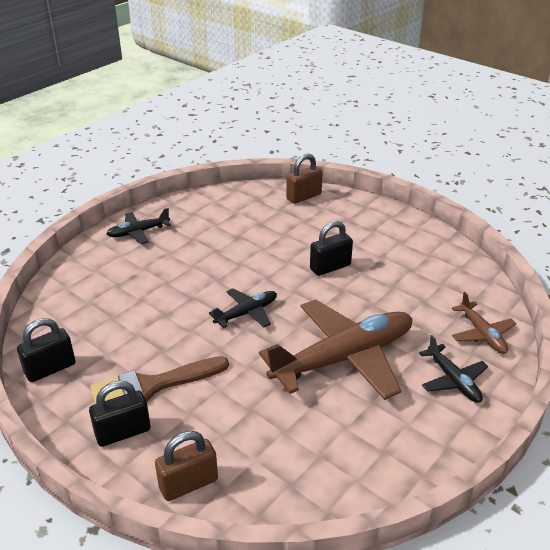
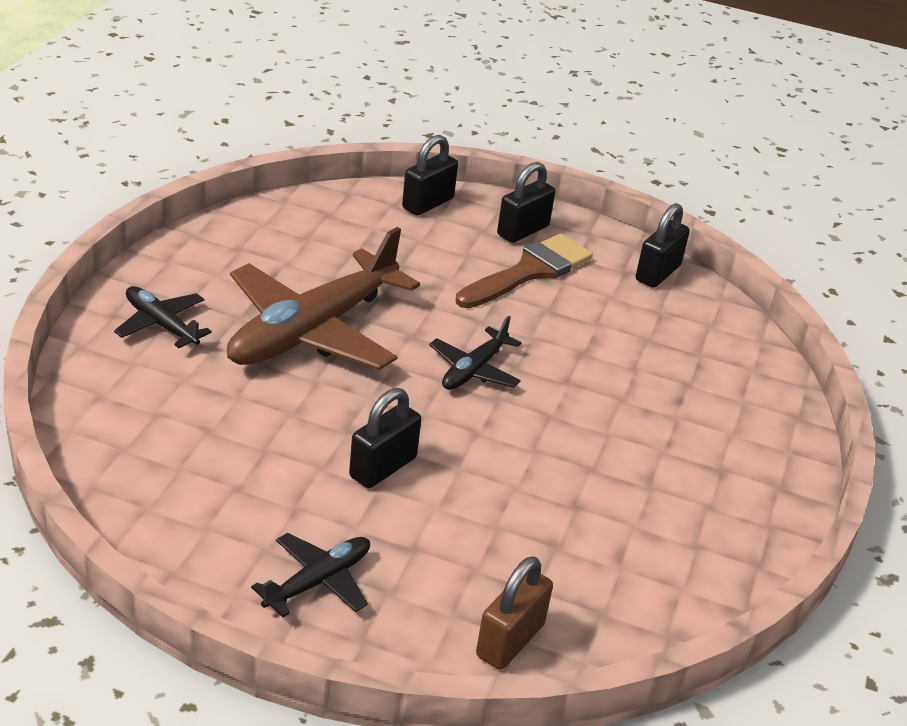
camera: 155 degrees right, 0 degrees up
black plane [106,208,171,244] -> black plane moved to [251,533,370,617]
brown padlock [155,431,218,501] -> black padlock [402,135,458,216]
brown plane [452,292,517,354] -> none

